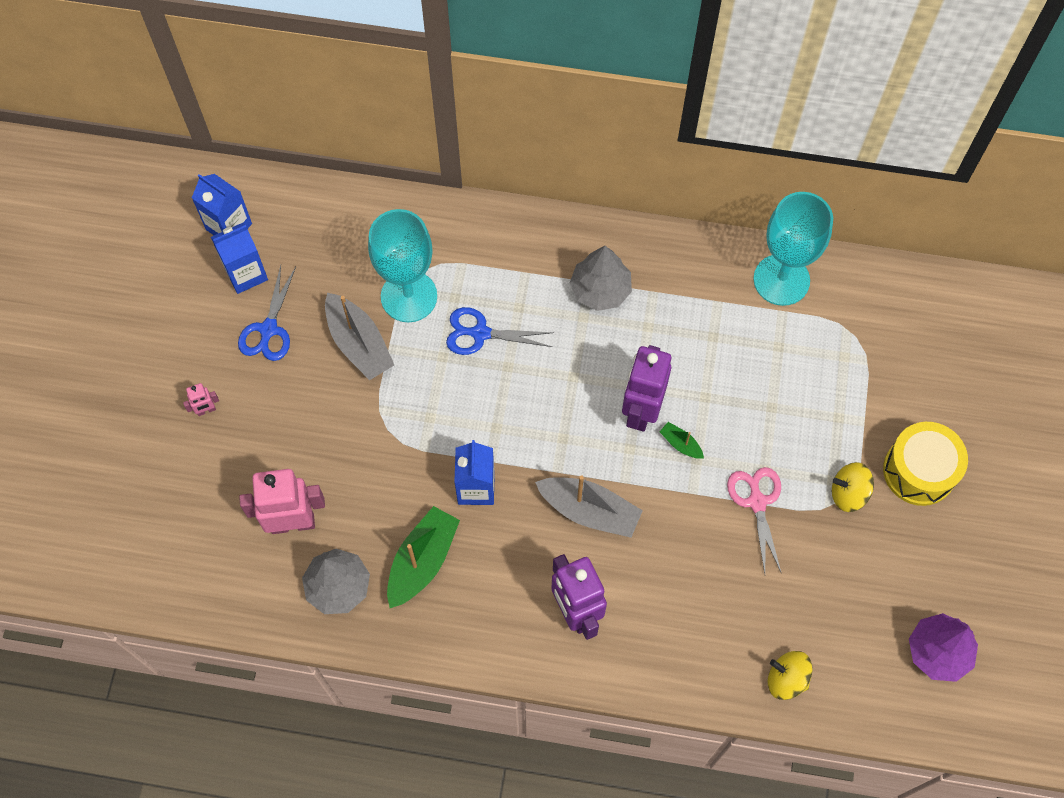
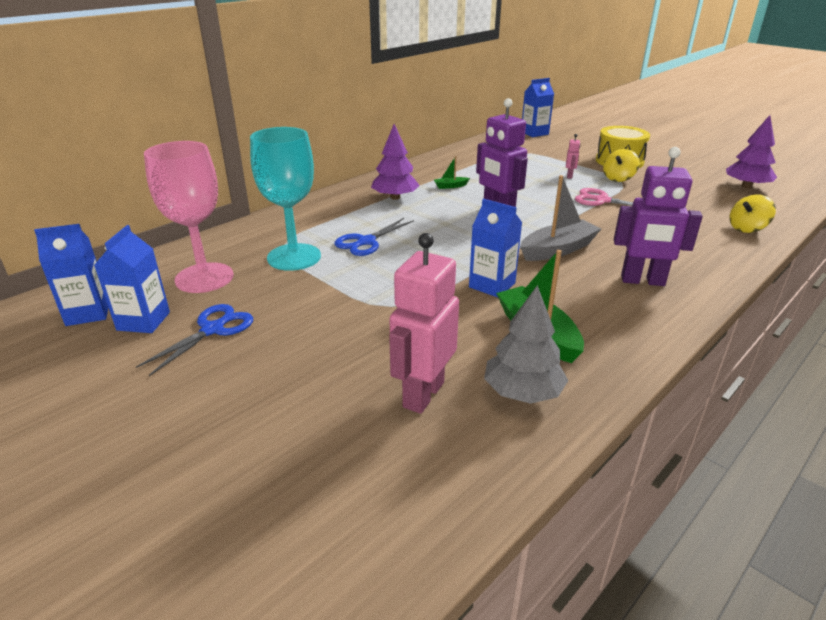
camera: 55 degrees left, 35 degrees down
pink robot [183,383,219,416] -> pink robot moved to [566,134,580,179]
blue scissors [238,265,296,361] -> blue scissors turned 105 degrees counterclockwise [136,304,253,376]
grey boat [325,293,394,380] -> none
grey tree [570,246,632,311] -> purple tree [371,124,420,200]
green boat [659,422,704,459] -> green boat moved to [434,156,470,189]
turquoise goblet [753,192,833,306] -> none
none -> pink goblet [144,141,234,293]
none -> blue carton [522,78,554,137]

